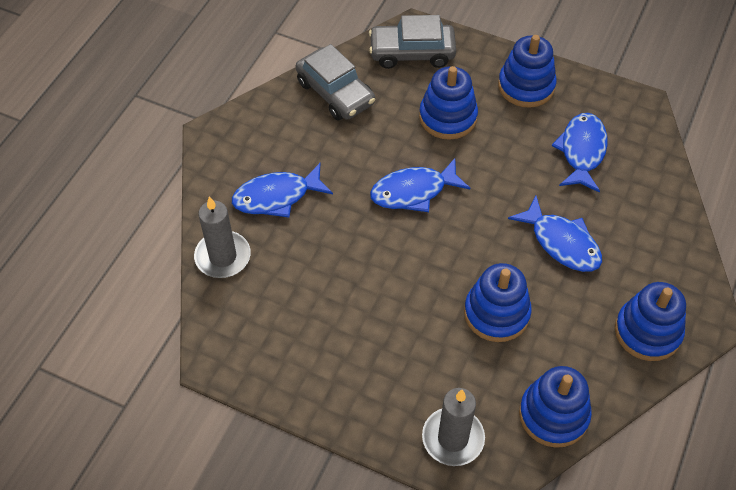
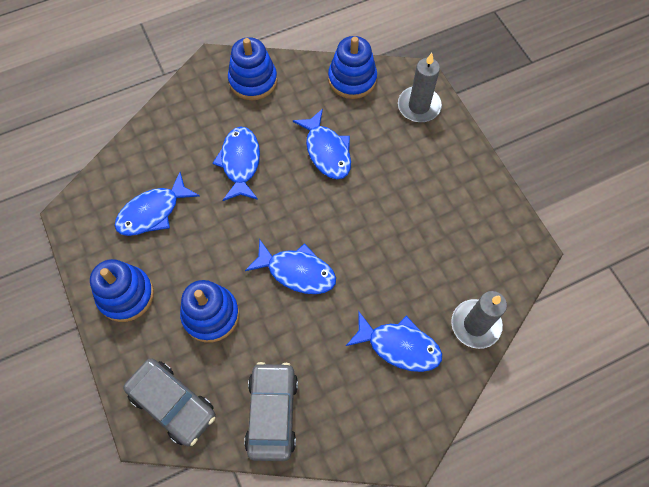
camera: 140 degrees left, 10 degrees up
blue stacking toy [464,263,532,342] -> blue fish [292,109,351,179]

